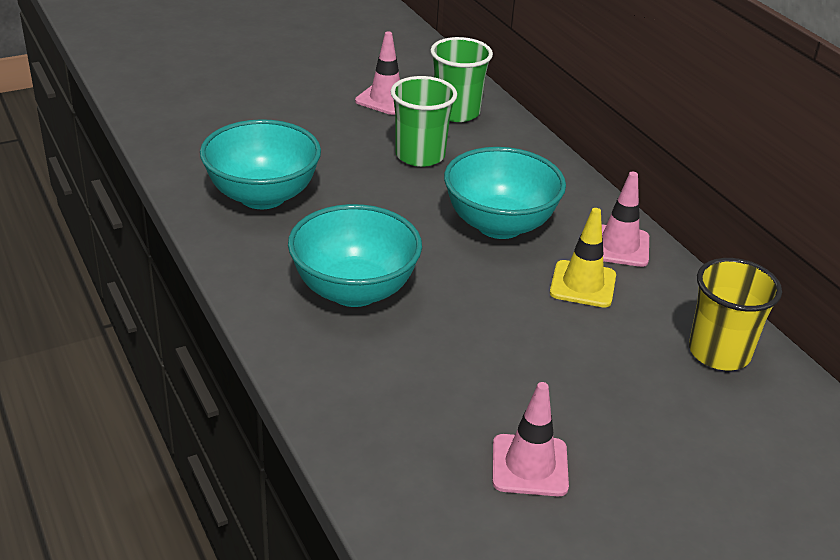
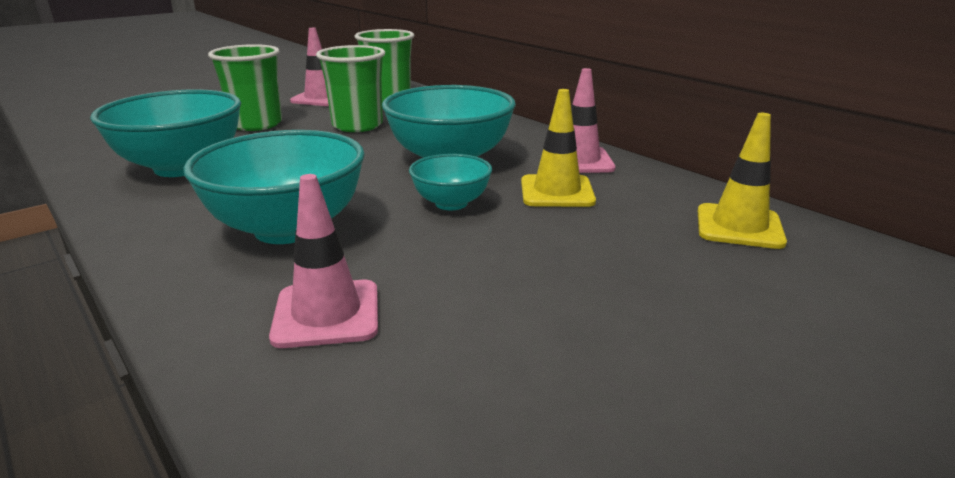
camera: 10 degrees left, 10 degrees down
pink traffic cone [492,382,569,496] -> pink traffic cone moved to [269,174,378,348]
yellow cup [689,258,782,370] -> yellow traffic cone [698,113,787,249]
none -> green cup [208,44,282,131]
none -> turquoise bowl [409,154,492,210]

